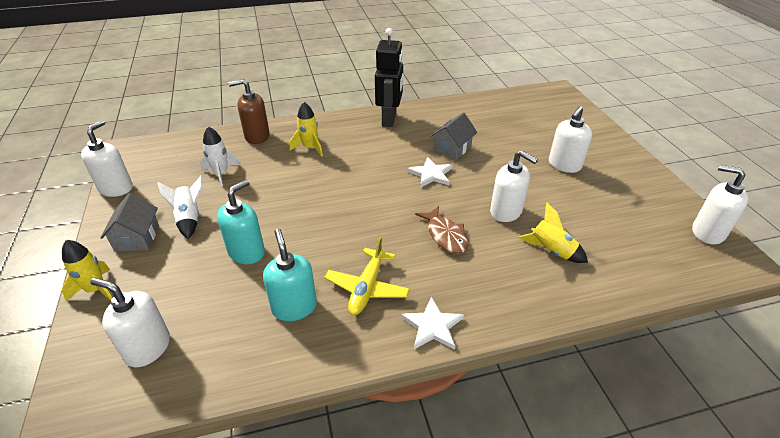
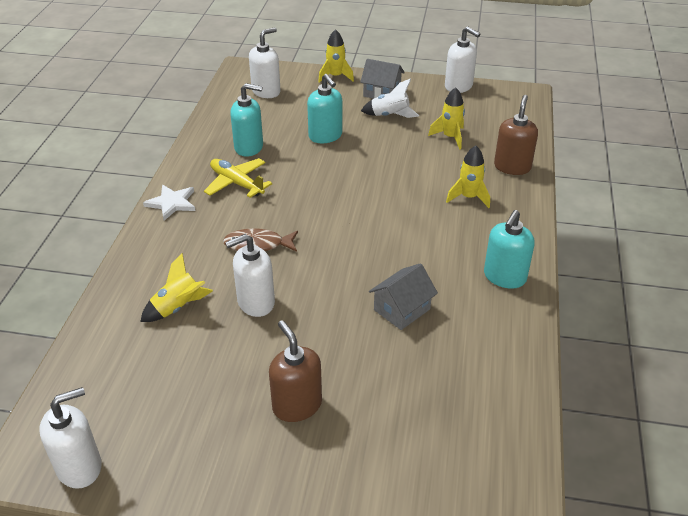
camera: 115 degrees right, 0 degrees up
white rocket [200,126,240,187] -> yellow rocket [428,87,465,150]
black robot [375,28,403,127] -> turquoise soap dispenser [484,210,535,289]
white star [407,157,453,188] -> none
grey house [430,112,477,160] -> grey house turned 75 degrees clockwise [369,263,438,330]
white soap dispenser [549,106,592,173] -> brown soap dispenser [269,320,322,422]

